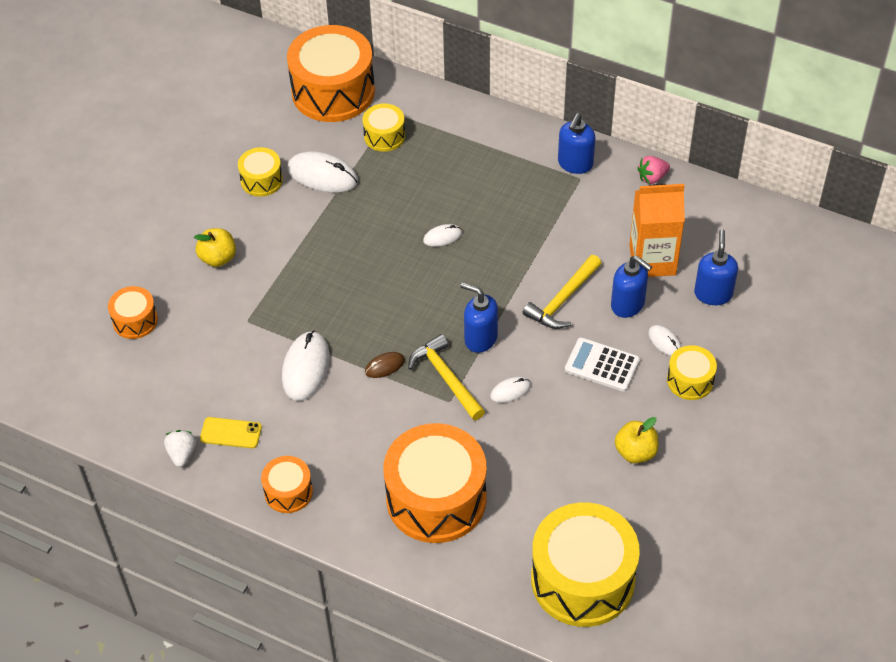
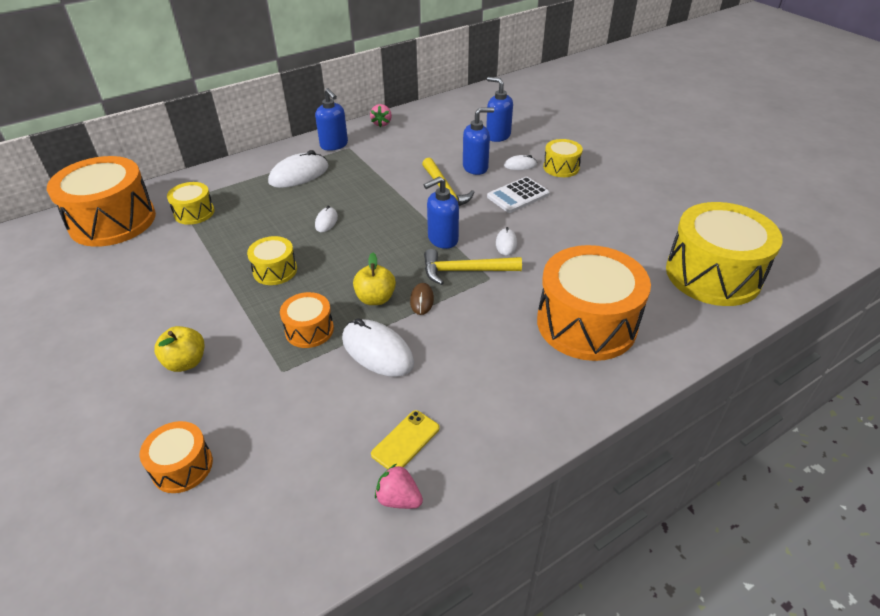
camera: 60 degrees left, 10 degrees down
white strawberry [164,430,196,467] -> pink strawberry [375,464,423,509]
yellow drum [238,147,283,197] -> yellow drum moved to [247,236,297,285]
orange drum [261,456,313,513] -> orange drum moved to [280,292,334,348]
white mouse [287,151,358,193] -> white mouse moved to [268,150,329,188]
yellow apple [615,417,659,463] -> yellow apple moved to [353,253,396,305]
orange carton [629,184,685,277] -> none

